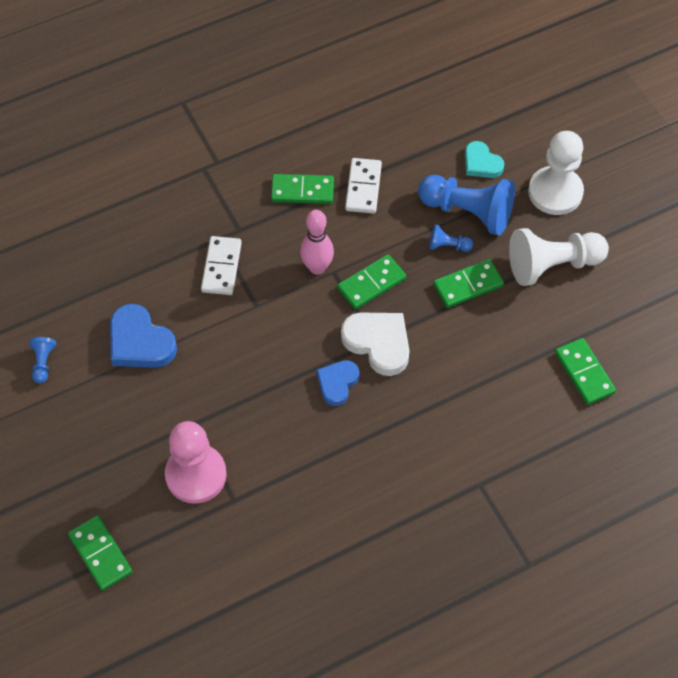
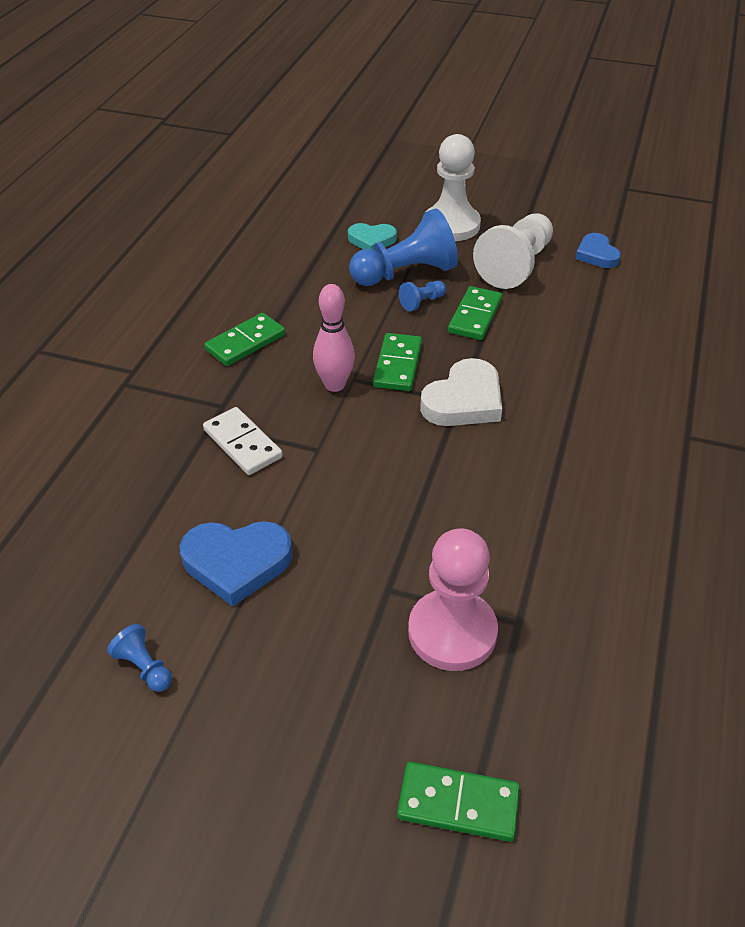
camera: 45 degrees left, 15 degrees down
blue heart [317,360,359,406] -> blue heart moved to [575,233,621,268]
white heart [341,313,410,376] -> white heart turned 135 degrees clockwise [420,358,502,426]
white domino [345,158,382,214] -> none
green domino [555,338,616,405] -> none

